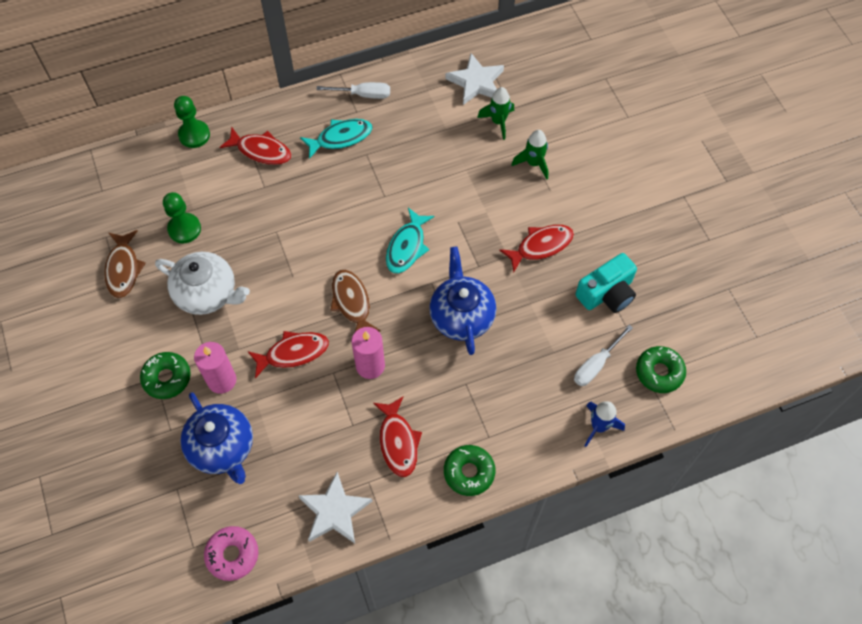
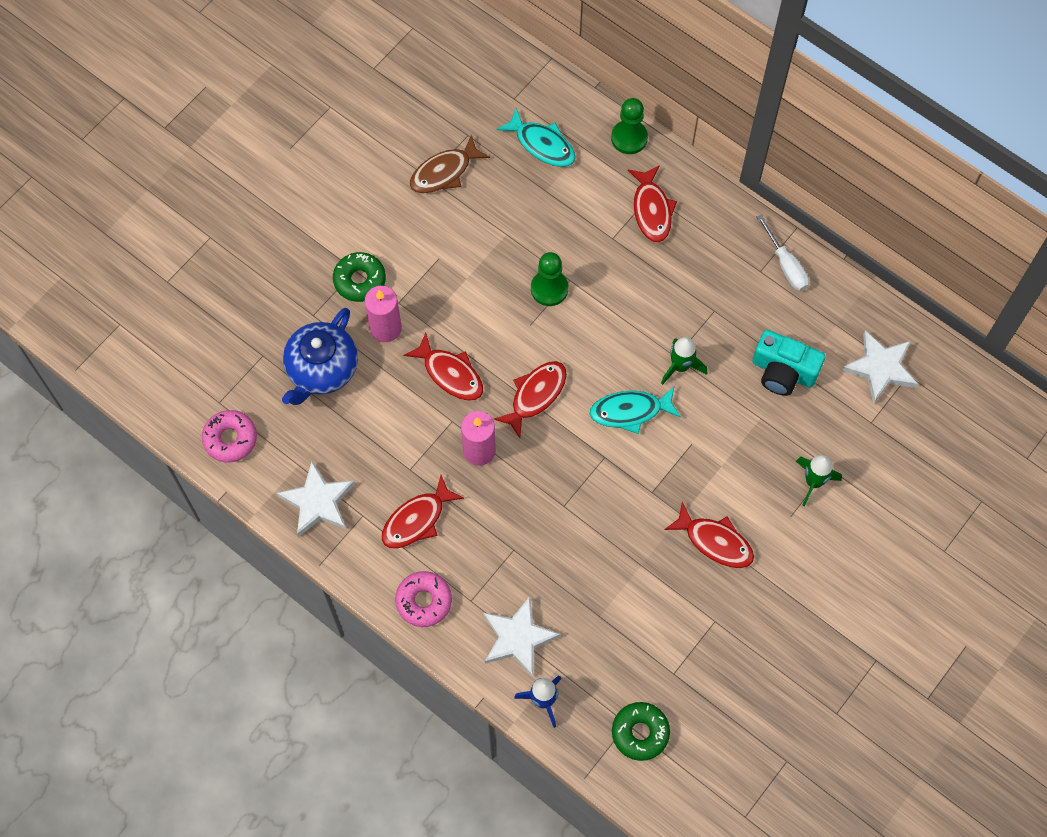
camera: 60 degrees right, 5 degrees up
white teapot [155,252,250,315] -> none
green pawn [163,192,201,243] -> green pawn moved to [531,252,568,306]
turquoise fish [300,119,373,159] -> turquoise fish moved to [497,108,575,167]
brown fish [330,270,381,332] -> red fish [494,361,567,438]
blue teapot [429,246,496,355] -> none
green donut [444,445,495,496] -> pink donut [395,571,452,627]
green rocket [477,87,514,140] -> green rocket moved to [661,337,707,385]
white screwdriver [574,325,633,386] -> none
turquoise camera [575,253,637,313] -> turquoise camera moved to [752,330,826,396]
none -> white star [483,597,561,677]

